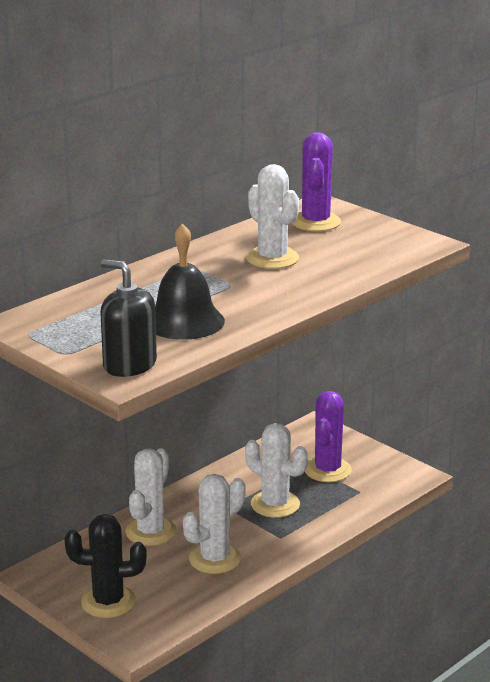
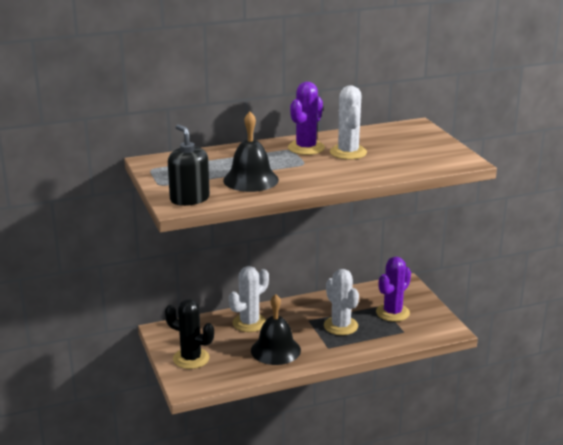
camera: 25 degrees right, 0 degrees up
white cactus [183,474,246,574] -> black bell [251,294,301,365]
purple cactus [292,132,341,231] -> purple cactus moved to [288,82,325,155]

